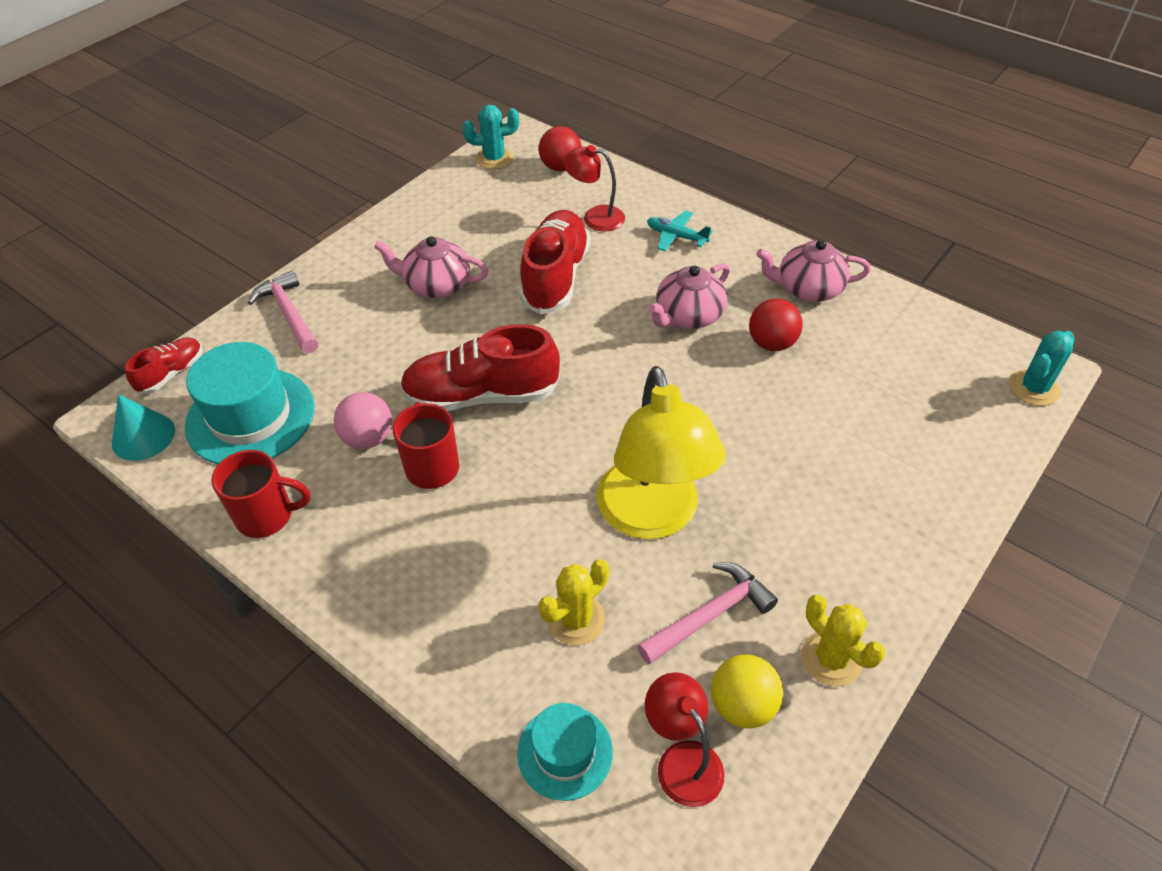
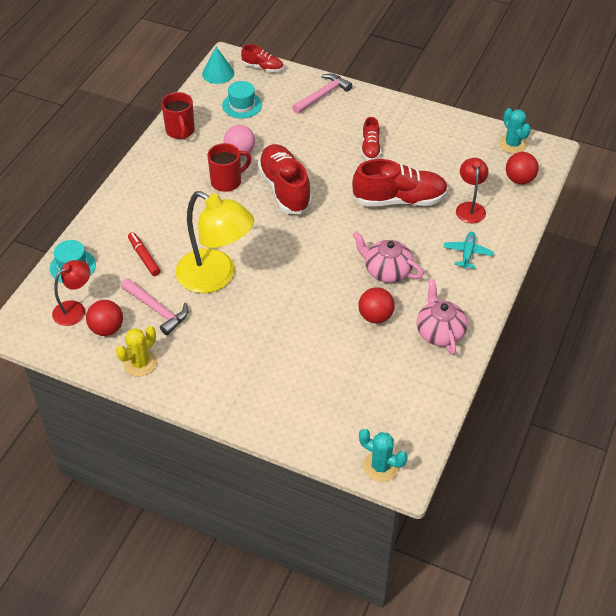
camera: 75 degrees right, 0 degrees up
turquoise hat [185,342,315,464] -> turquoise hat [222,81,262,118], size x0.57
pink teapot [374,236,489,298] -> red shoe [362,117,381,160]
yellow cactus [539,559,609,645] -> red marker [128,232,161,276]
yellow lamp [597,366,726,539] -> yellow lamp turned 120 degrees counterclockwise [176,191,254,293]
yellow ball [711,655,783,728] -> red ball [86,300,123,336]

